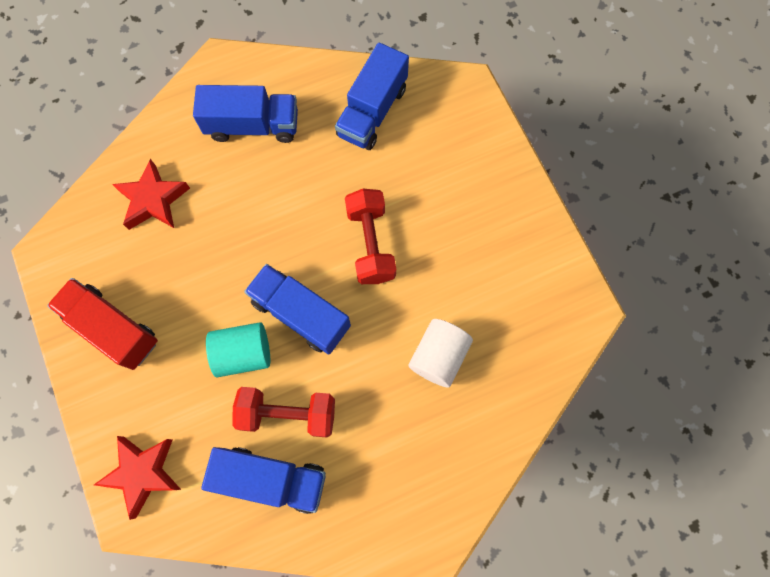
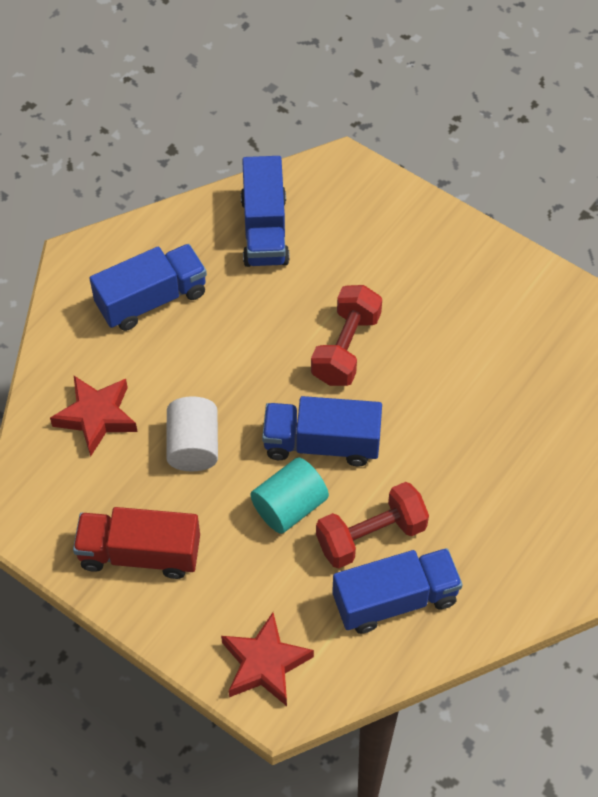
camera: 30 degrees left, 15 degrees down
red dumbbell [345,189,396,284] -> red dumbbell turned 60 degrees clockwise [311,285,382,386]
white cylinder [408,319,473,388] -> white cylinder moved to [166,396,218,471]

